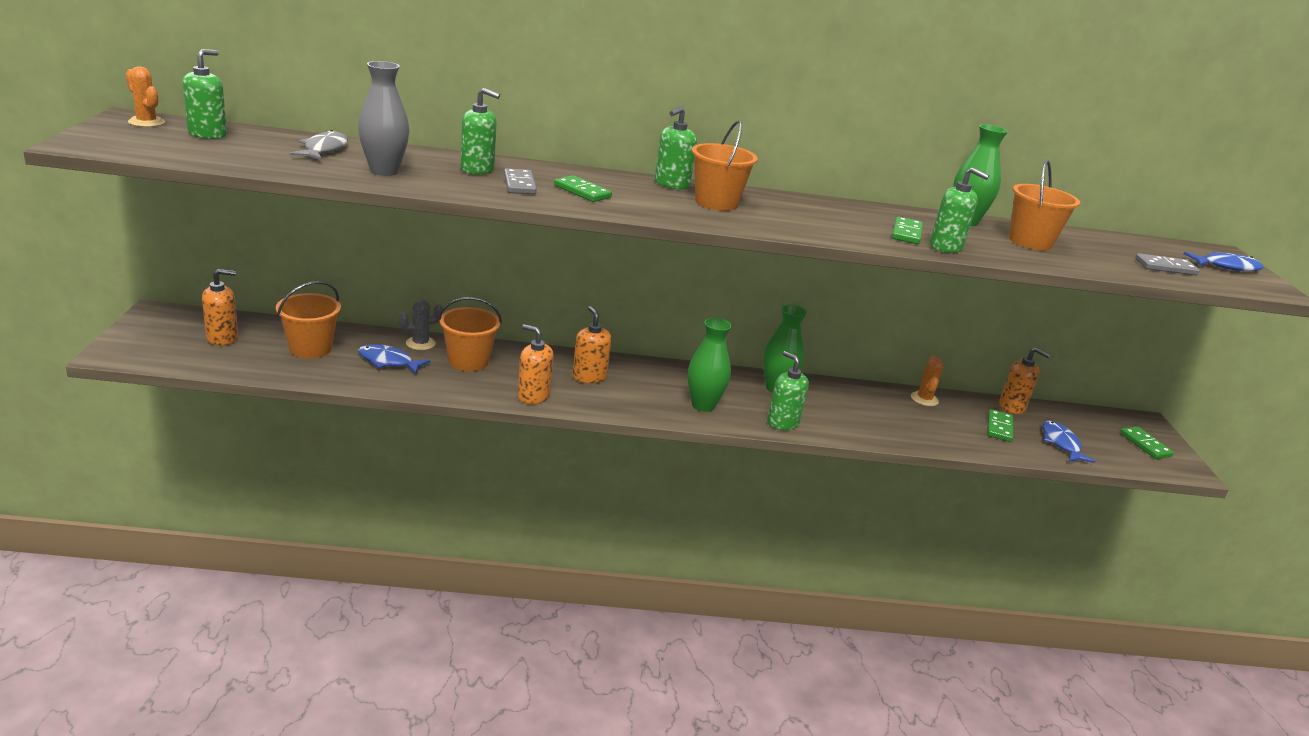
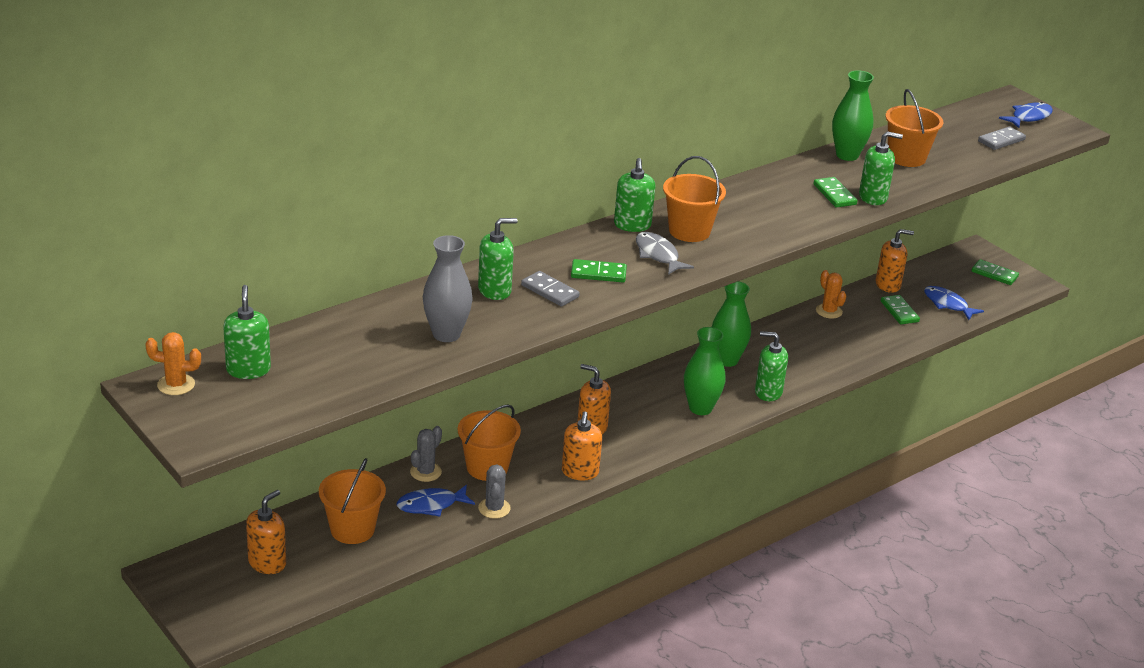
camera: 35 degrees left, 5 degrees up
grey fish [290,130,348,160] -> grey fish moved to [636,232,694,275]
orange soap dispenser [518,324,554,404] -> orange soap dispenser turned 75 degrees counterclockwise [562,411,602,480]
none -> grey cactus [478,464,511,519]

